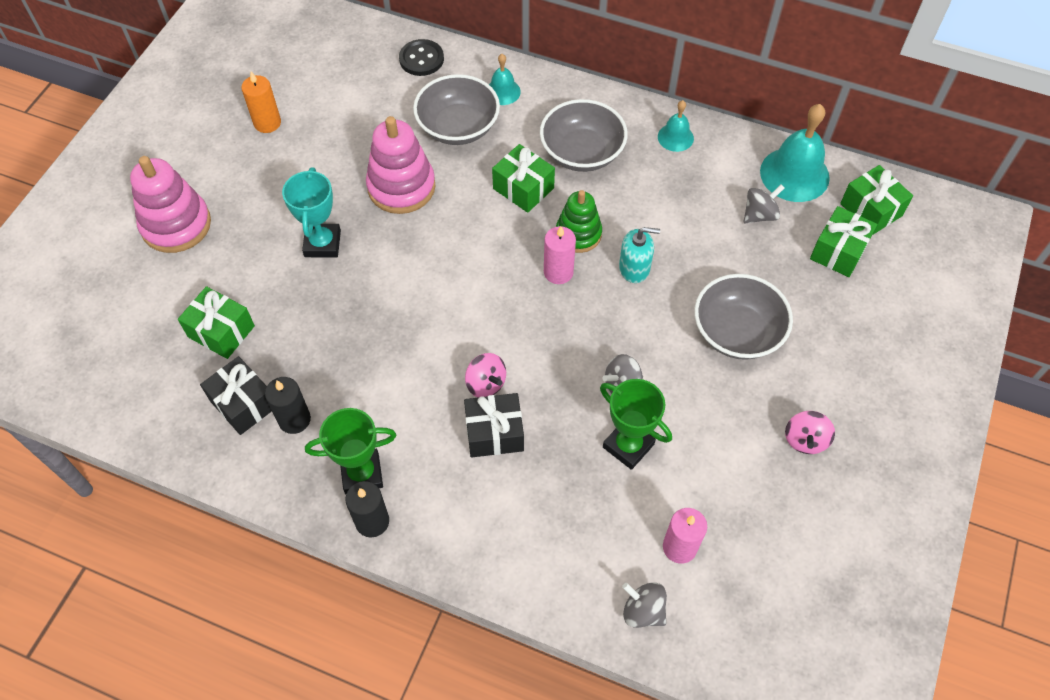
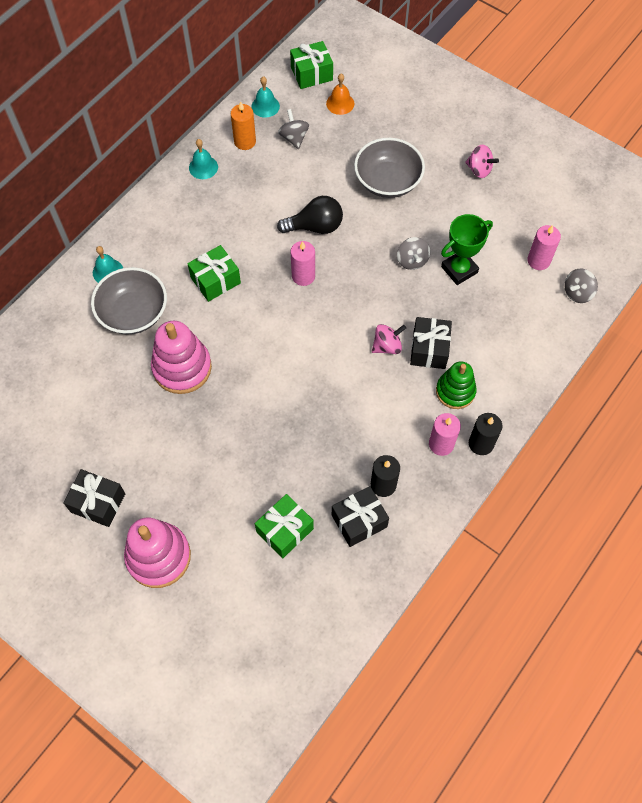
camera: 75 degrees left, 5 degrees up
orange candle [241,72,281,133] -> orange candle moved to [231,102,256,150]
turquoise trophy [282,167,341,257] -> none
green trophy [305,408,397,494] -> pink candle [429,413,461,456]
black button [399,39,444,76] -> none
grey bowl [540,99,628,172] -> none
green stacking toy [556,190,602,253] -> green stacking toy moved to [436,361,477,409]
turquoise soap dispenser [619,227,660,283] -> black light bulb [277,196,343,234]
turquoise bell [760,104,830,202] -> turquoise bell [252,76,280,118], size x0.54
green gift [810,206,877,277] -> orange bell [326,74,354,115]
none -> black gift [63,469,125,527]

